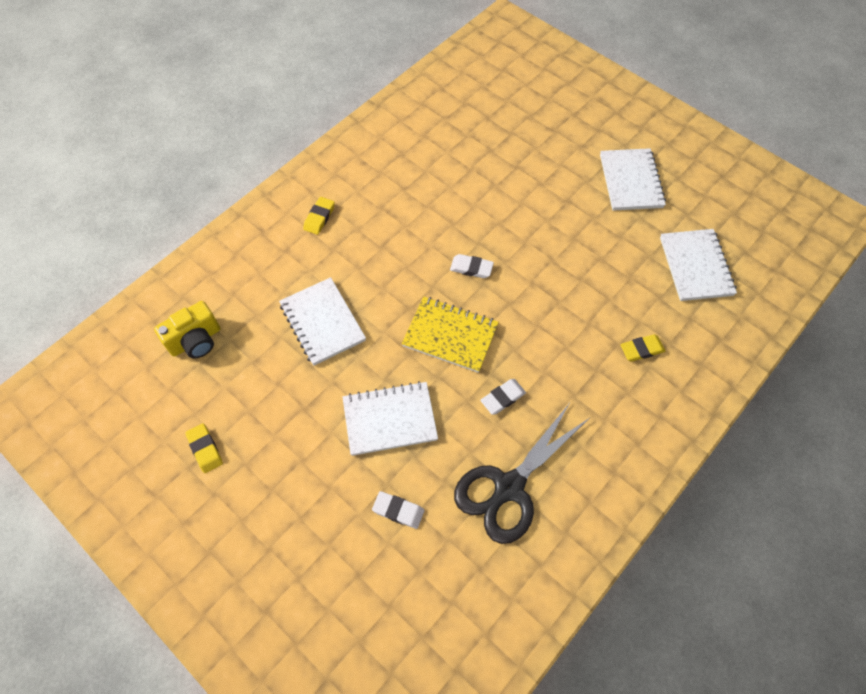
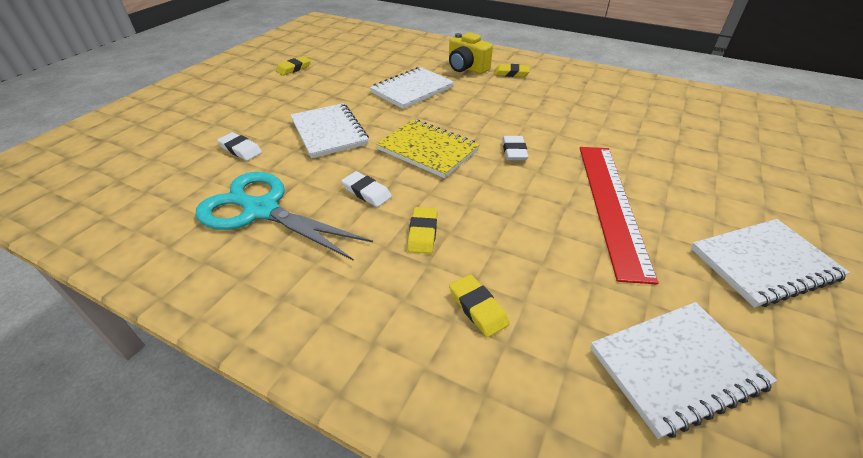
camera: 75 degrees right, 20 degrees down
yellow camera [154,301,220,359] -> yellow camera moved to [449,32,493,74]
white eraser [372,491,424,529] -> white eraser turned 60 degrees counterclockwise [217,132,262,161]
yellow notebook [402,297,499,373] -> yellow notebook turned 60 degrees counterclockwise [376,119,480,178]
black scissors [454,404,589,544] -> turquoise scissors [196,172,373,261]
none -> yellow eraser [407,207,438,254]
none -> red ruler [580,147,658,284]

